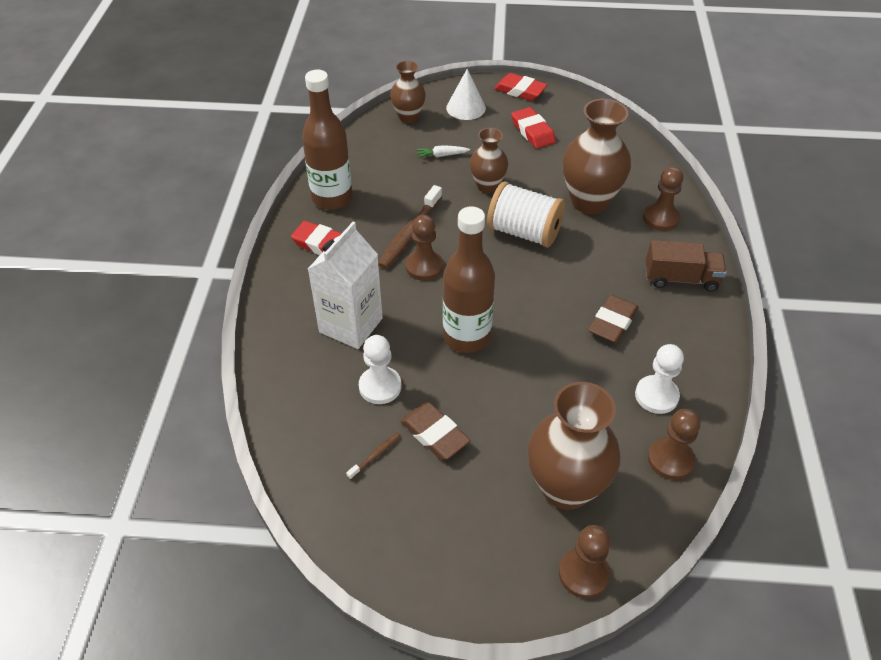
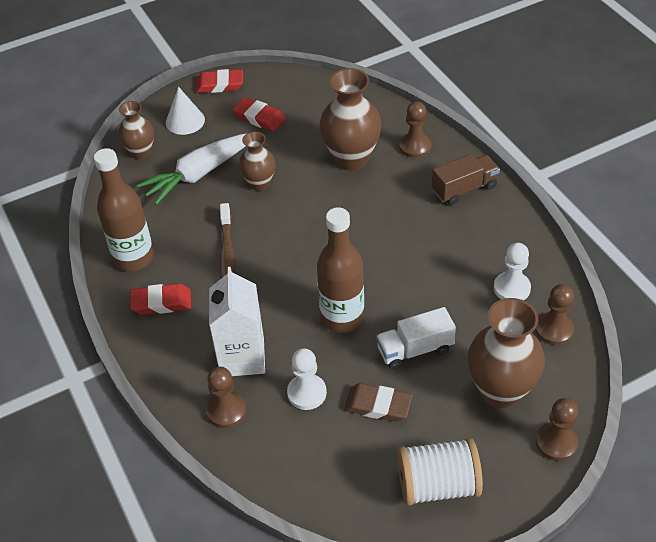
camera: 30 degrees left, 0 degrees up
brown toothbrush [346,432,401,480] -> none
brown pawn [406,215,443,281] -> brown pawn moved to [206,367,246,428]
white carrot [416,145,470,158] -> white carrot [136,134,246,205], size x2.47
white spool [487,181,565,248] -> white spool moved to [397,438,483,506]
brown eraser [588,295,639,343] -> none
none -> white truck [376,307,456,370]

